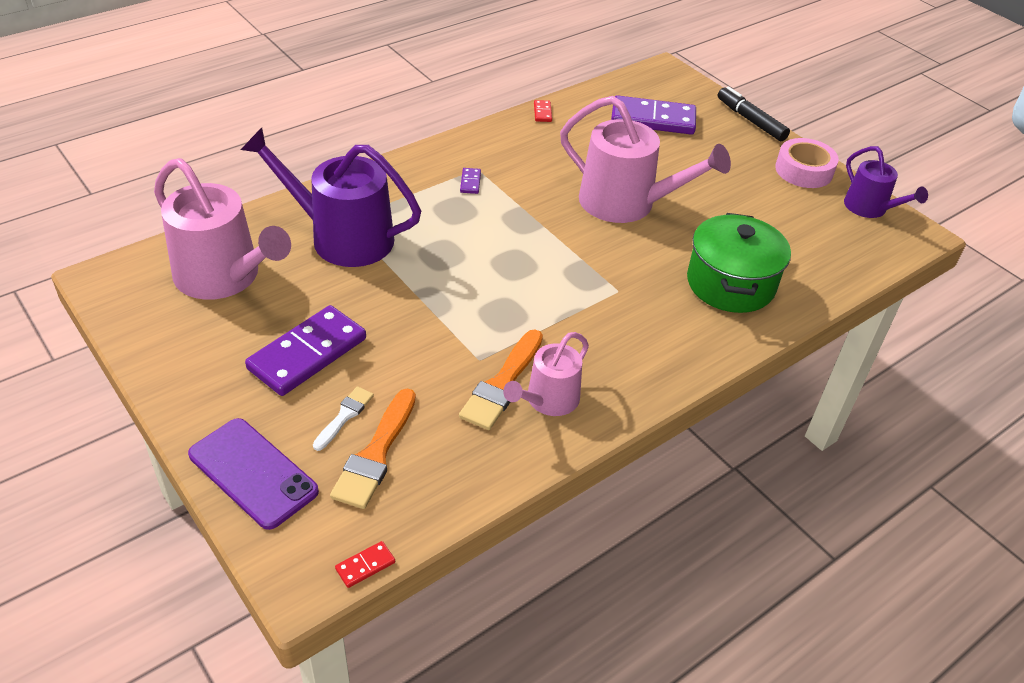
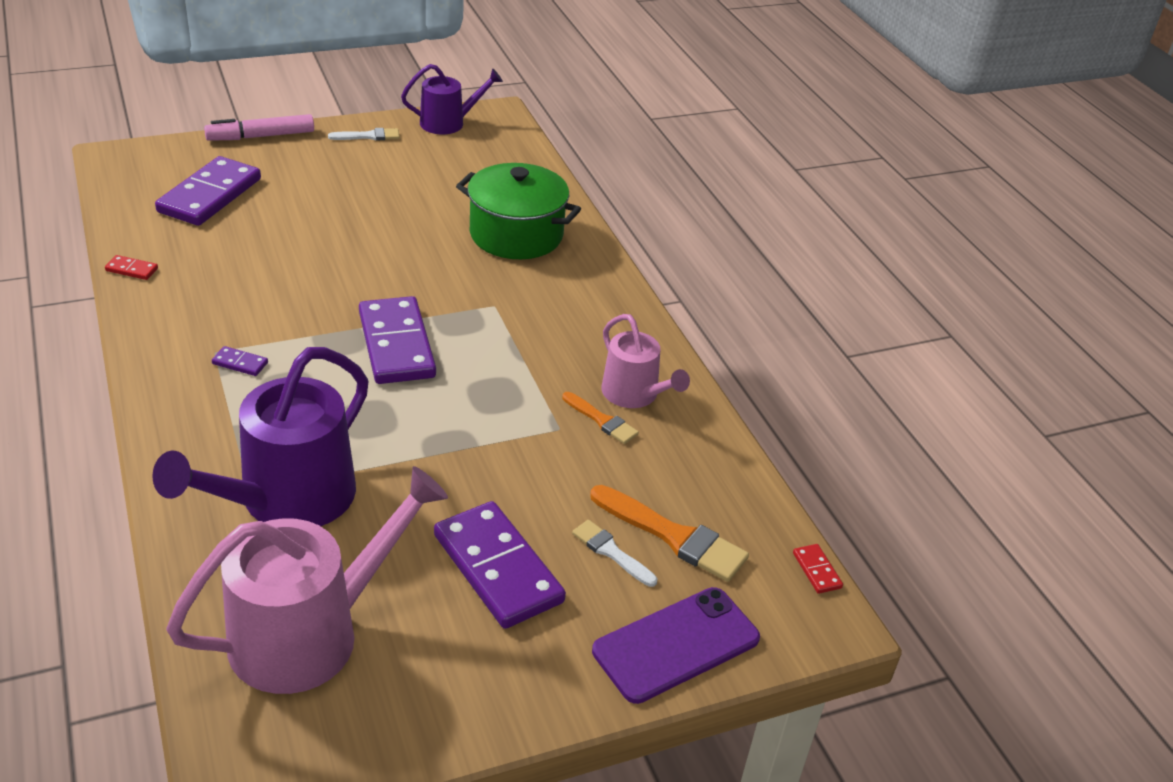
camera: 75 degrees left, 5 degrees down
orange brush [459,329,543,430] -> orange brush [562,392,639,444], size x0.58
pink watering can [560,96,731,223] -> none
black marker [718,86,790,141] -> pink marker [204,114,314,141]
pink tape [775,138,839,188] -> white brush [328,128,400,141]
none -> purple domino [359,296,436,384]

